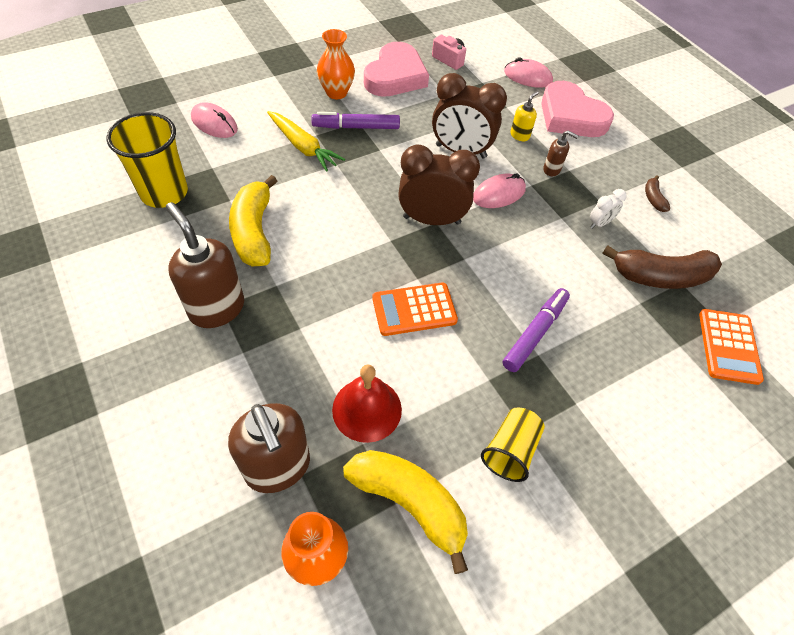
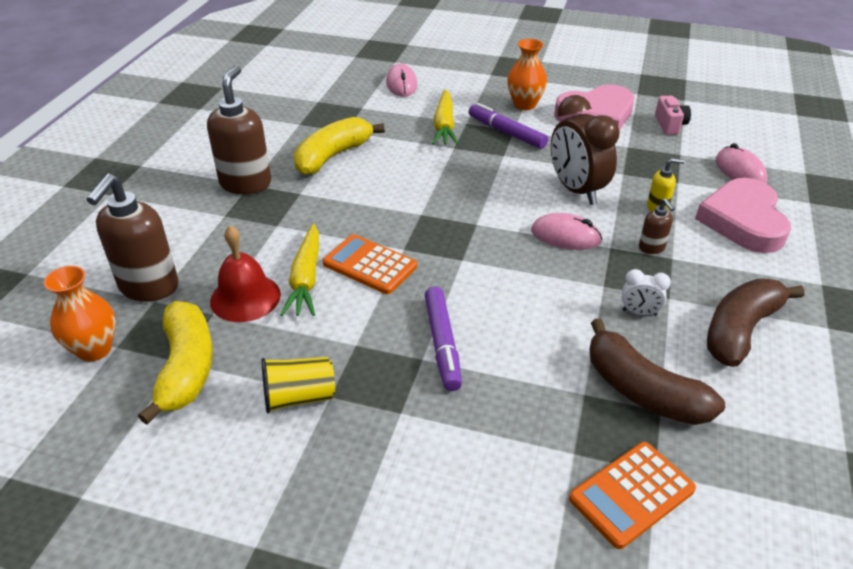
camera: 50 degrees right, 15 degrees down
yellow cup [106,112,188,208] -> none
brown clock [398,144,480,225] -> none
purple marker [503,288,570,372] -> purple marker turned 90 degrees clockwise [425,286,462,391]
brown banana [645,176,670,212] -> brown banana [707,279,805,367], size x2.20
none -> yellow carrot [280,223,319,316]

